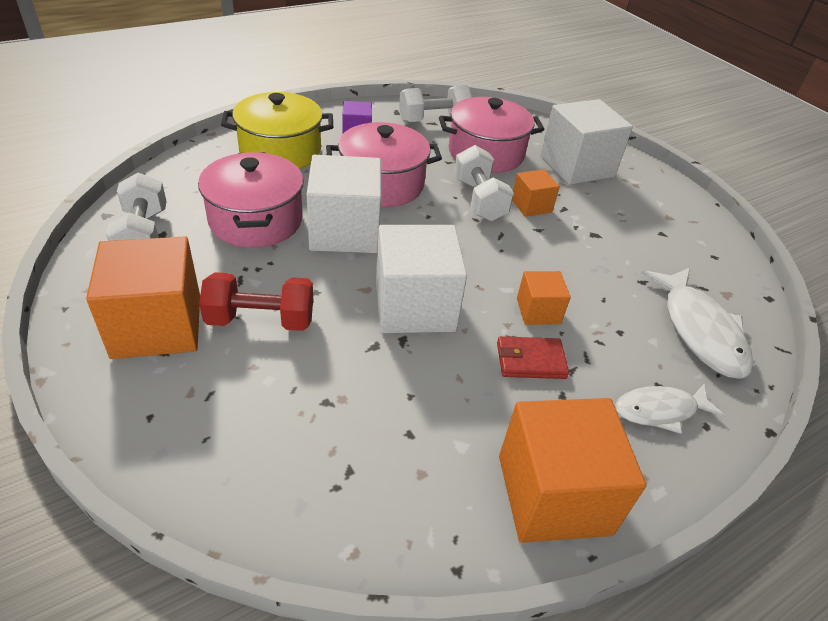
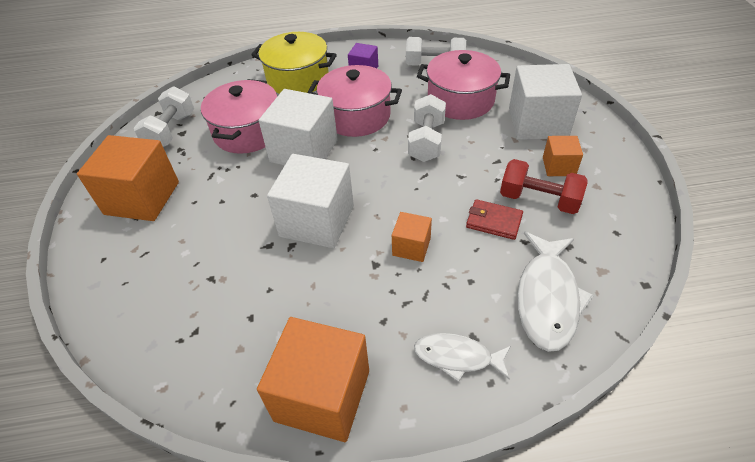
camera: 30 degrees right, 5 degrees up
red dumbbell [199,272,313,331] -> red dumbbell moved to [500,159,588,214]
red wallet [497,336,569,379] -> red wallet moved to [466,199,523,240]
orange cube [512,169,560,217] -> orange cube moved to [543,136,583,176]

